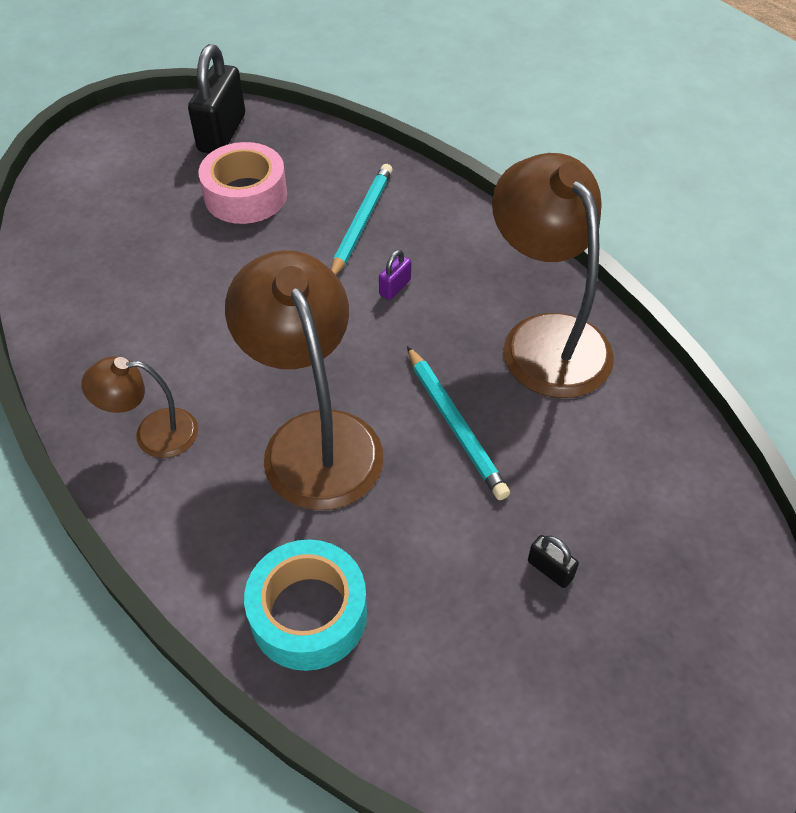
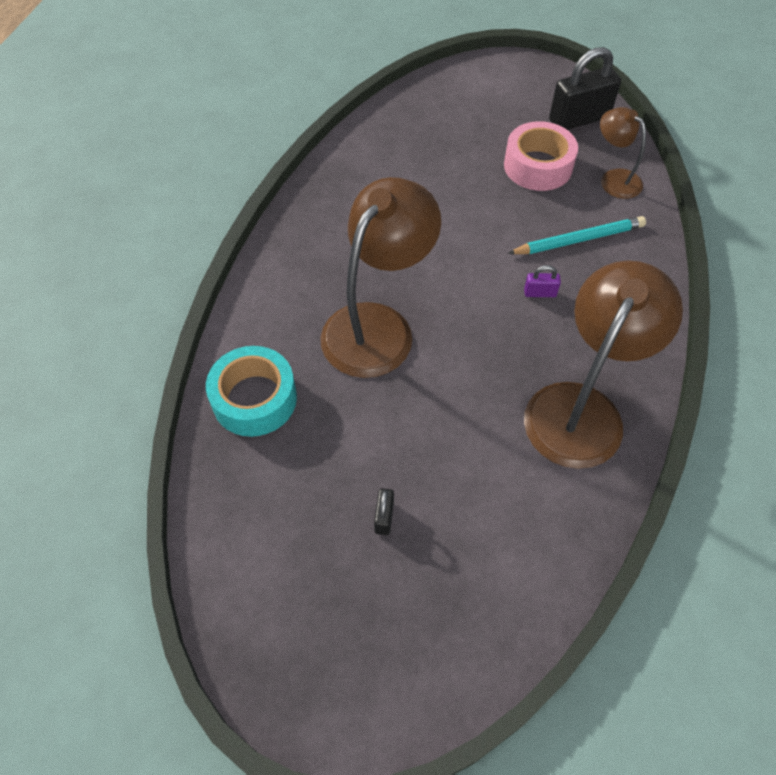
camera: 55 degrees right, 5 degrees up
brown lamp [81,356,198,458] -> brown lamp moved to [600,107,646,199]
turquoise pencil [407,346,510,500] -> none

